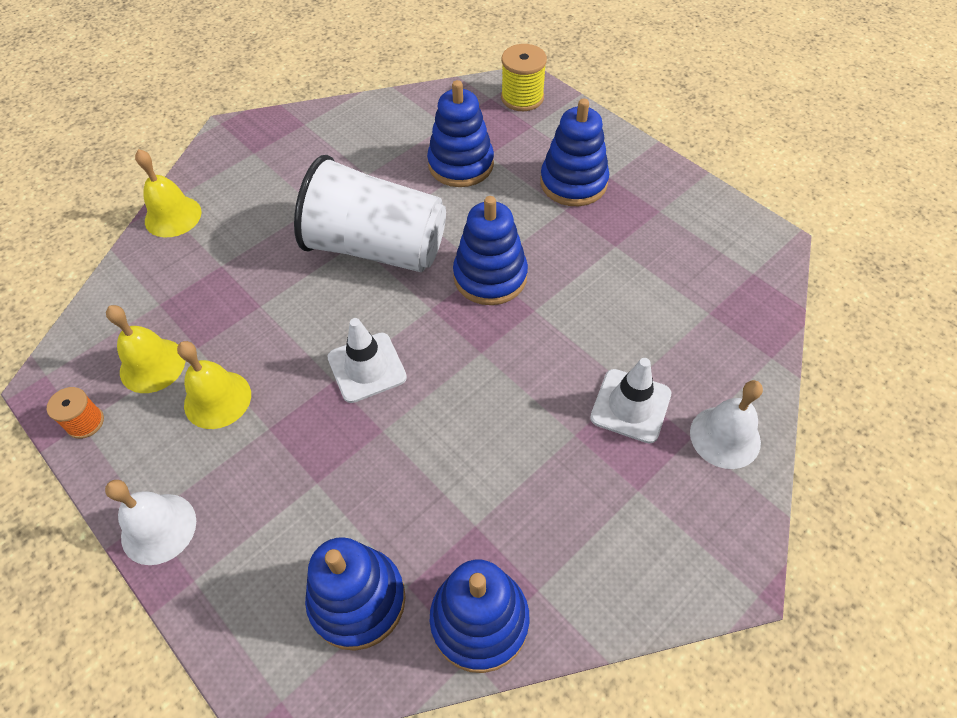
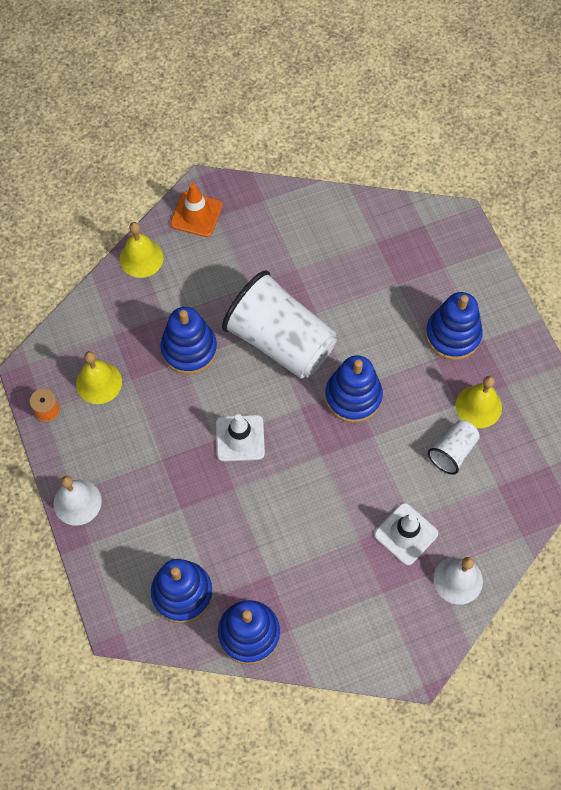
camera: 20 degrees right, 10 degrees up
yellow bell [177,341,251,429] -> yellow bell moved to [455,376,502,428]
blue stacking toy [427,80,494,187] -> blue stacking toy moved to [161,307,217,375]
yellow spool [501,44,547,111] -> none
none -> orange traffic cone [170,183,222,237]
none -> white cup [428,420,480,475]

